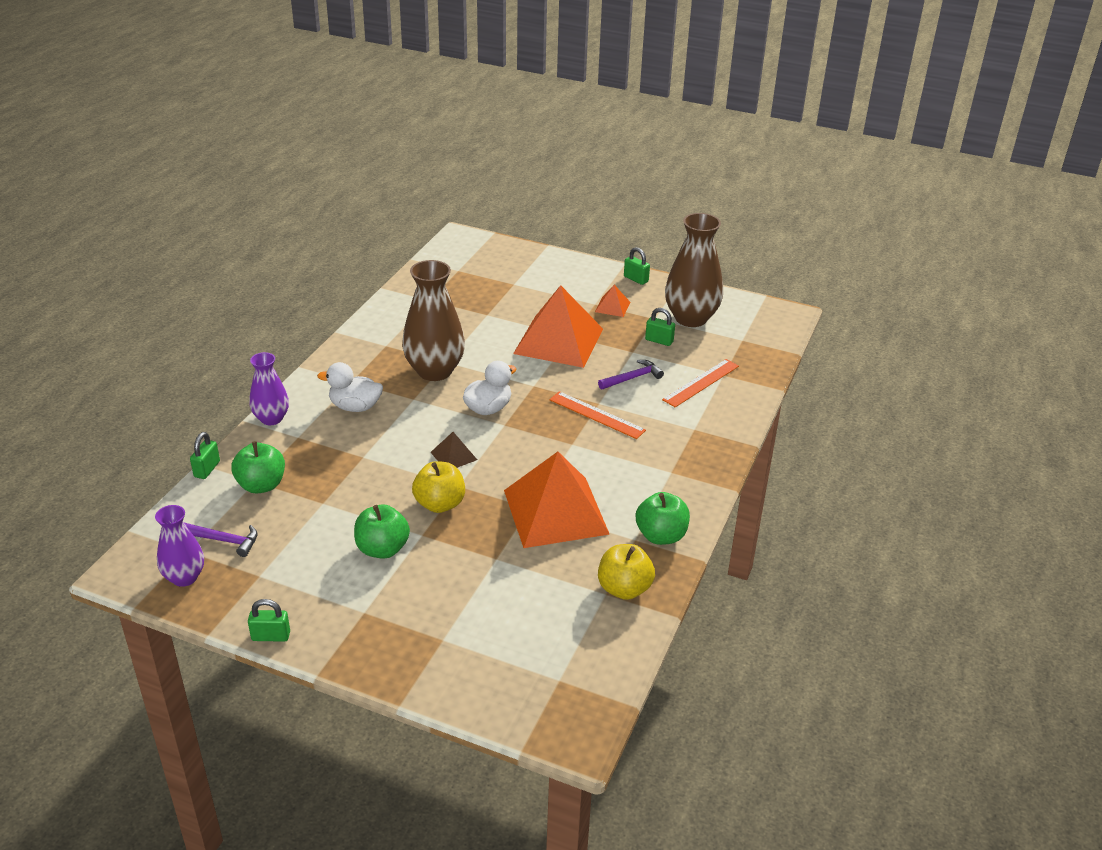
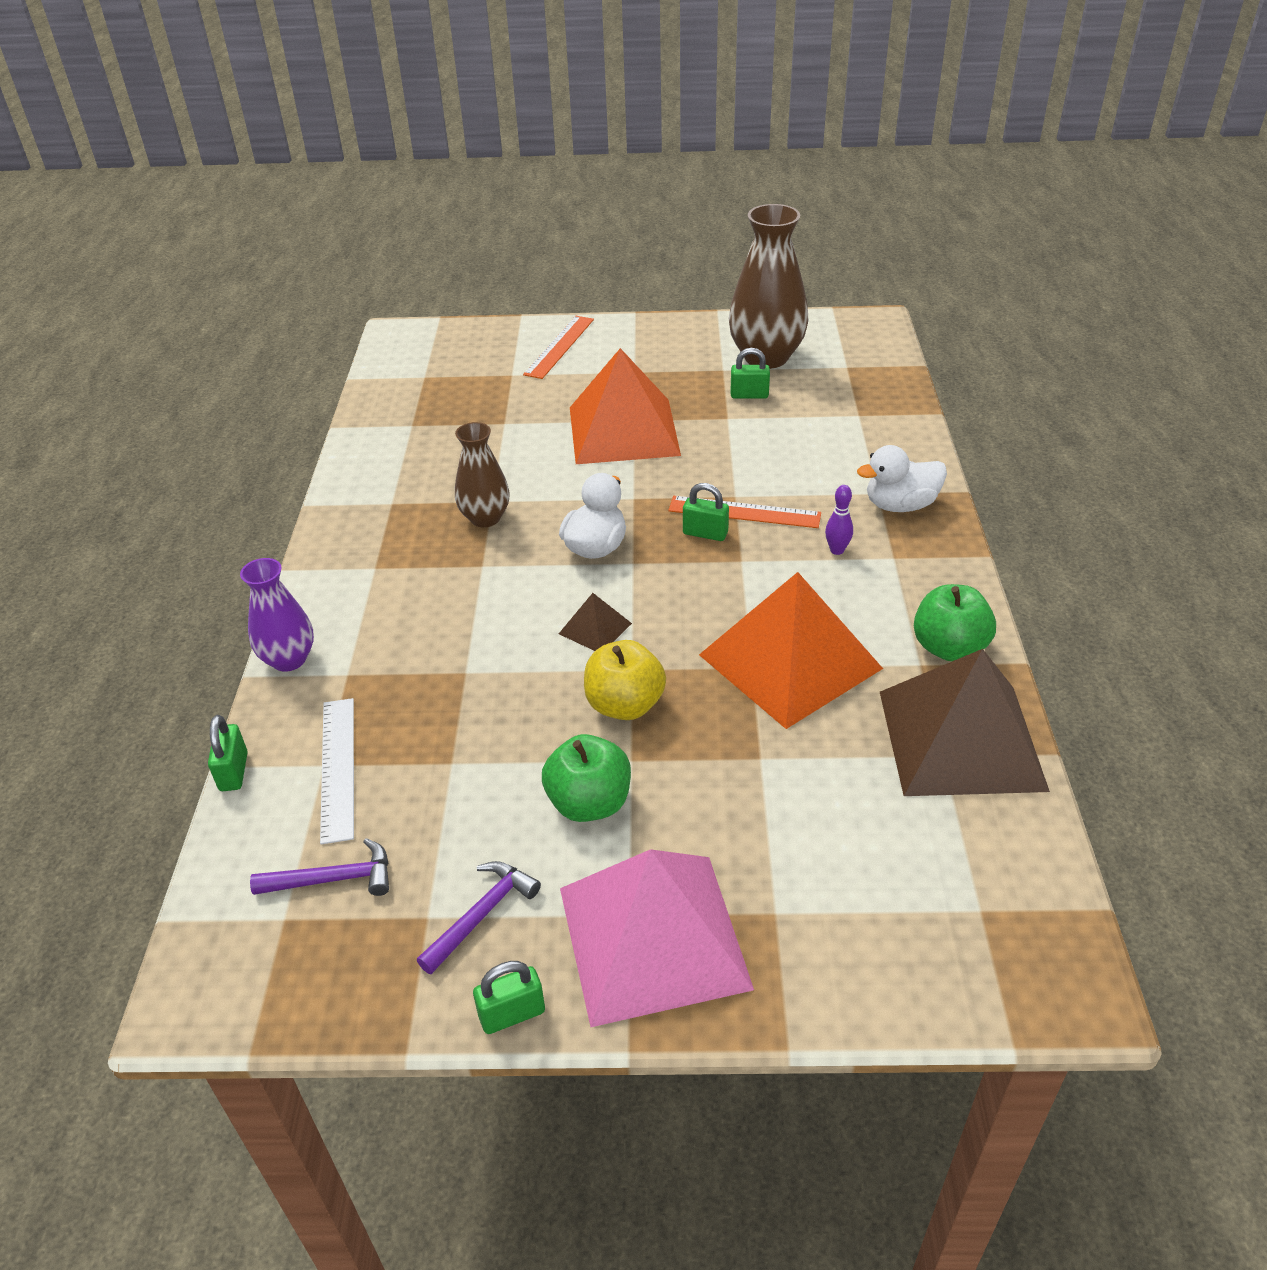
camera: 20 degrees left, 5 degrees up
purple vase [155,505,204,587] -> none
green apple [231,441,285,493] -> white ruler [320,698,354,845]
white duck [317,362,383,412] -> white duck moved to [857,445,947,512]
brown vase [402,260,465,381] -> brown vase [455,422,510,527], size x0.59
orange pyramid [595,285,630,317] -> none
purple hammer [598,360,664,390] -> purple hammer moved to [417,861,541,974]
yellow apple [598,544,655,600] -> brown pyramid [880,649,1050,796]
green padlock [624,247,650,285] -> green padlock moved to [683,483,729,541]
orange ruler [662,359,739,407] -> orange ruler moved to [523,316,594,379]
none -> pink pyramid [560,849,754,1027]
none -> purple bowling pin [825,485,853,555]

